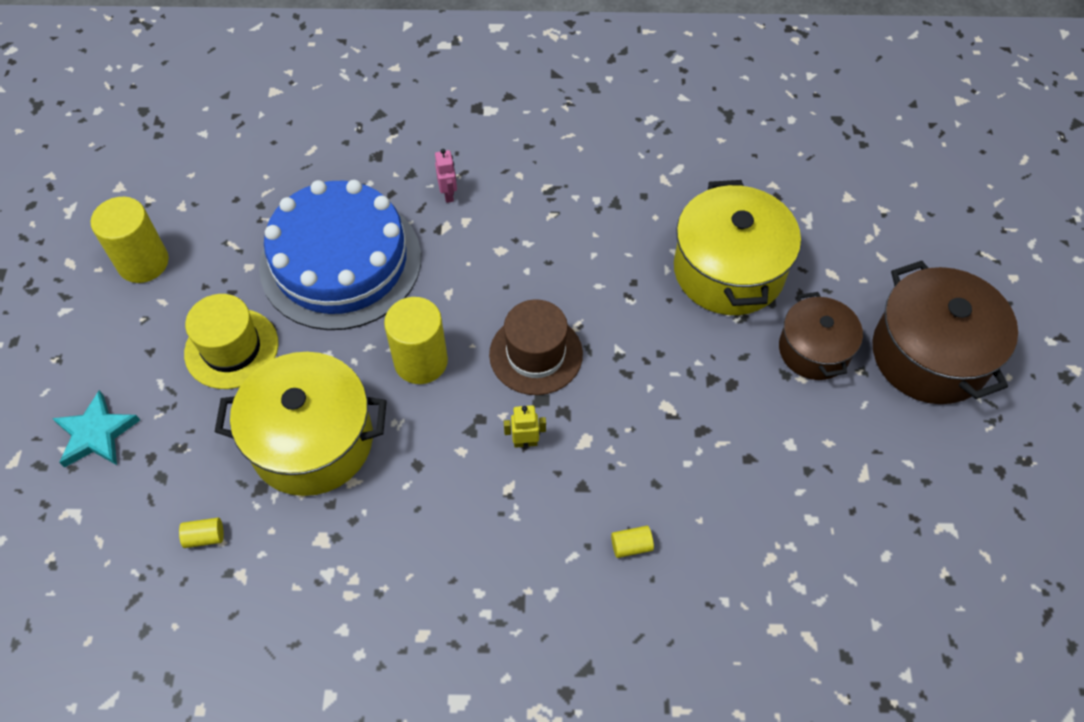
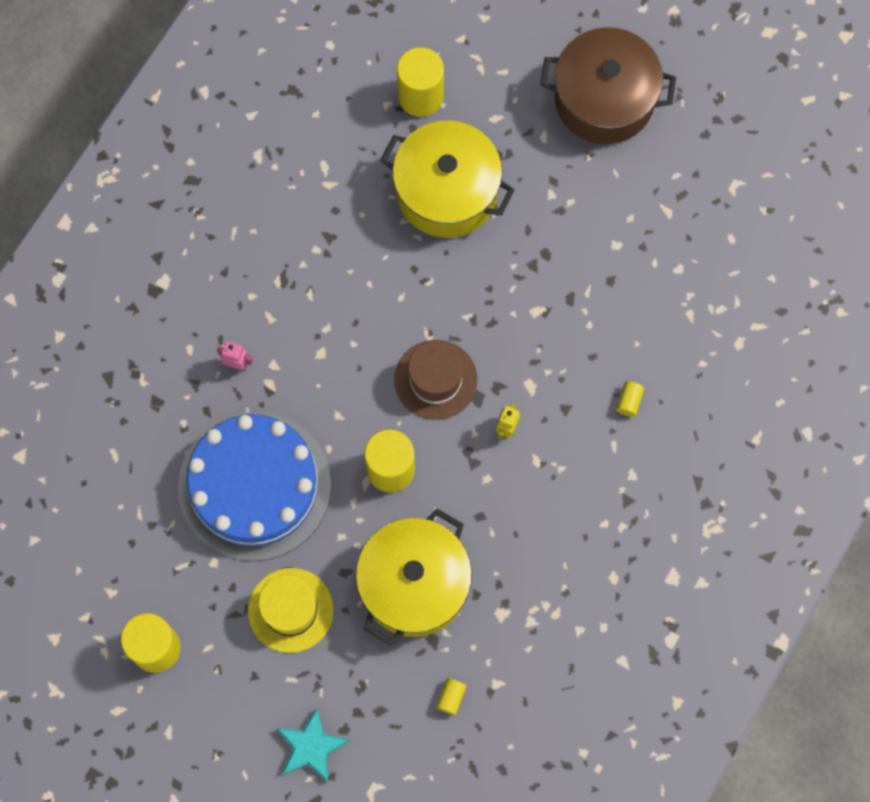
camera: 60 degrees left, 15 degrees up
brown pot [779,292,863,380] -> none
none -> yellow cylinder [397,47,444,117]

